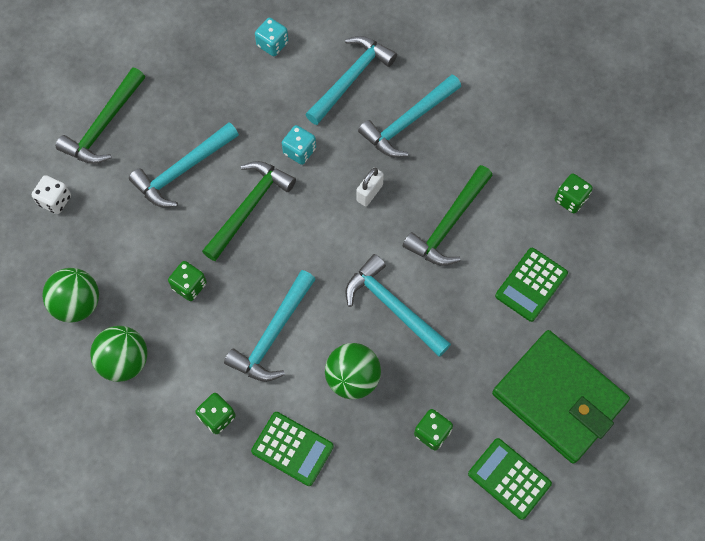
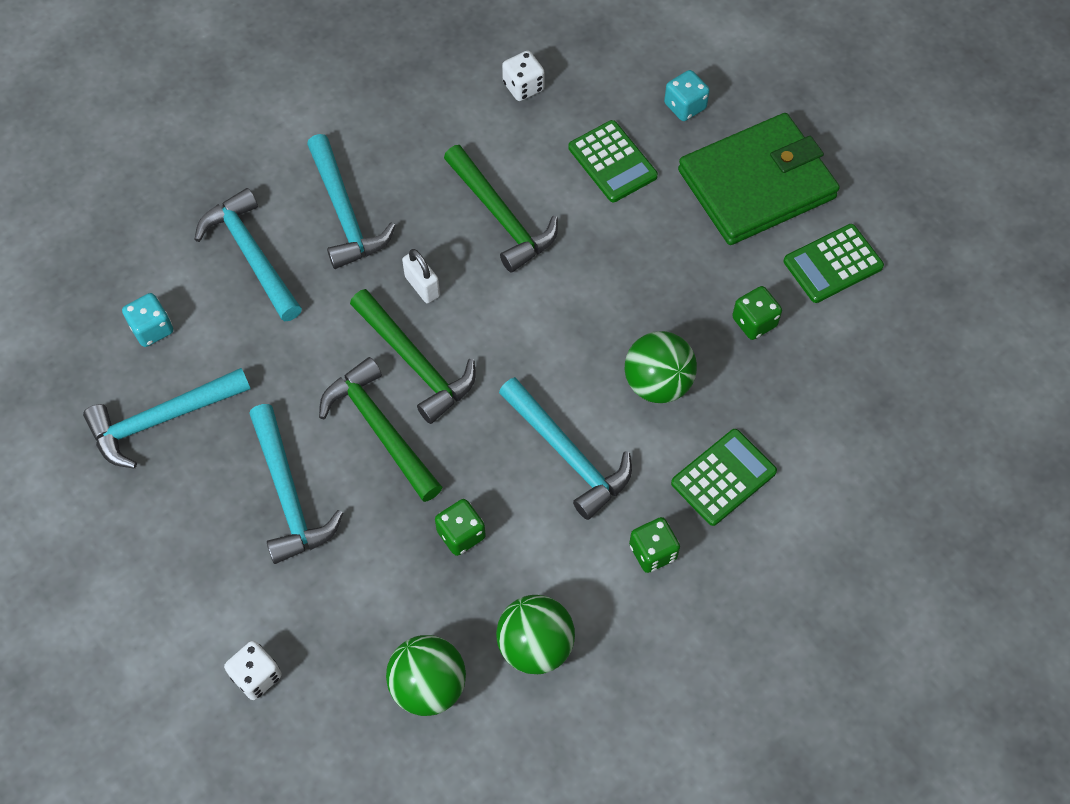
camera: 70 degrees left, 5 degrees down
green hammer [56,68,145,164] -> green hammer moved to [350,289,476,424]
turquoise dice [282,125,316,165] -> turquoise dice moved to [664,70,710,121]
turquoise hammer [345,254,451,357] -> turquoise hammer moved to [83,368,250,469]
green dice [555,173,593,214] -> white dice [502,51,545,101]

